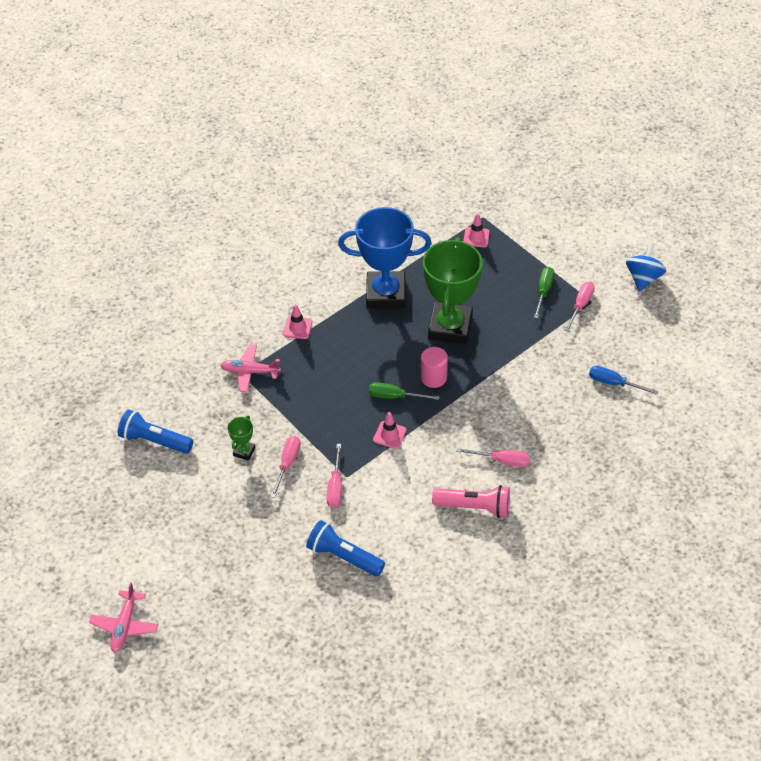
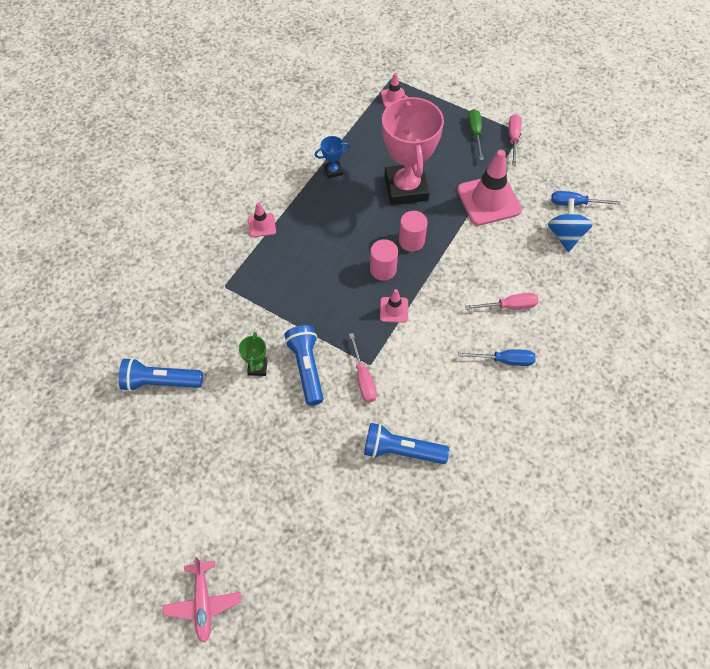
camera: 20 degrees left, 10 degrees up
pink plane [220,344,281,392] -> none
pink screwdriver [270,436,301,498] -> blue flashlight [285,325,323,406]
blue trophy [338,207,432,308] -> blue trophy [315,136,350,179], size x0.41
green screwdriver [369,382,440,400] -> pink cylinder [370,239,398,281]
green trophy [423,237,482,344] -> pink trophy [382,95,444,205]
pink flashlight [432,485,510,518] -> blue screwdriver [458,350,536,366]
blue spinning top [626,242,666,292] -> blue spinning top moved to [548,198,593,252]
none -> pink traffic cone [457,150,522,226]

